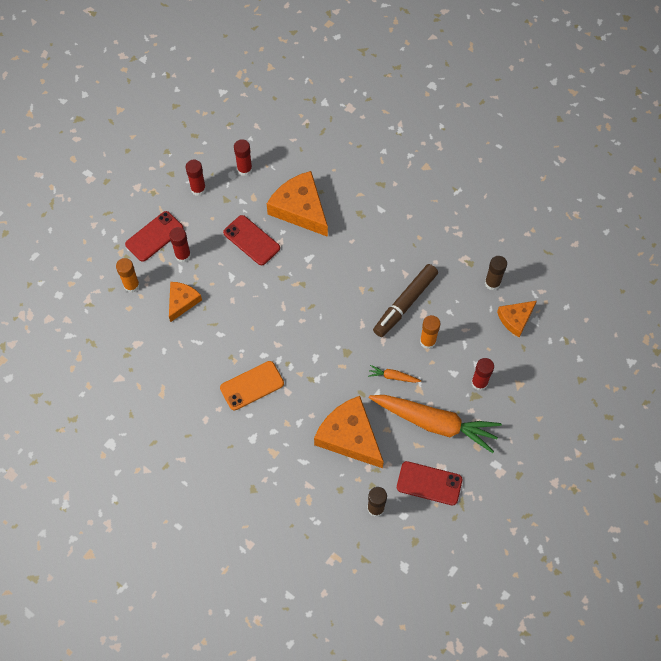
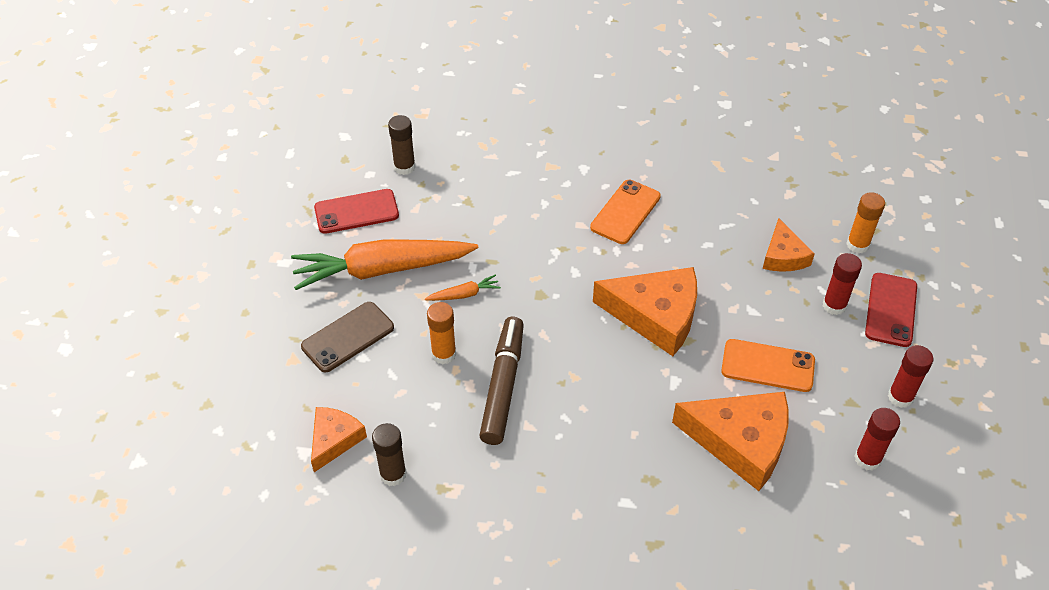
camera: 150 degrees right, 15 degrees down
red phone [223,215,280,265] -> orange phone [721,339,815,392]
orange cheese [314,396,384,468] -> orange cheese moved to [593,267,697,356]
red glue stick [471,358,494,391] -> brown phone [301,302,394,372]

